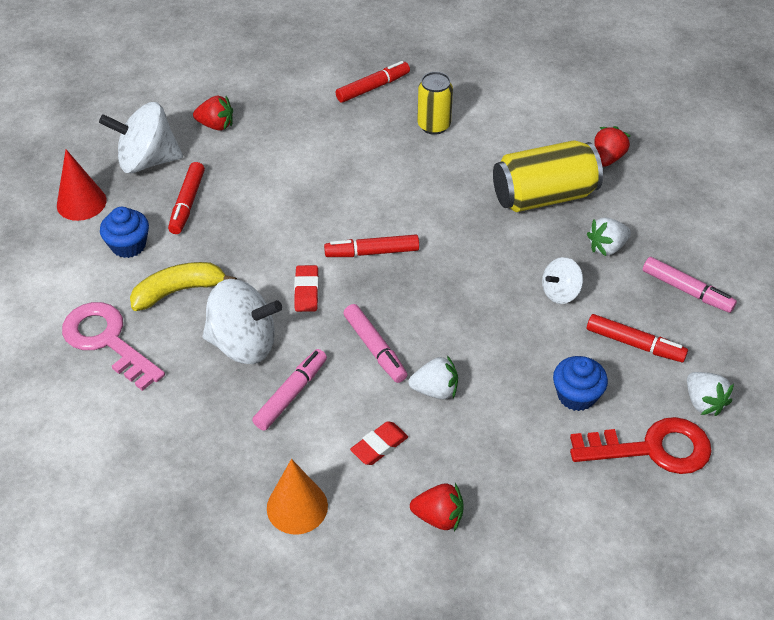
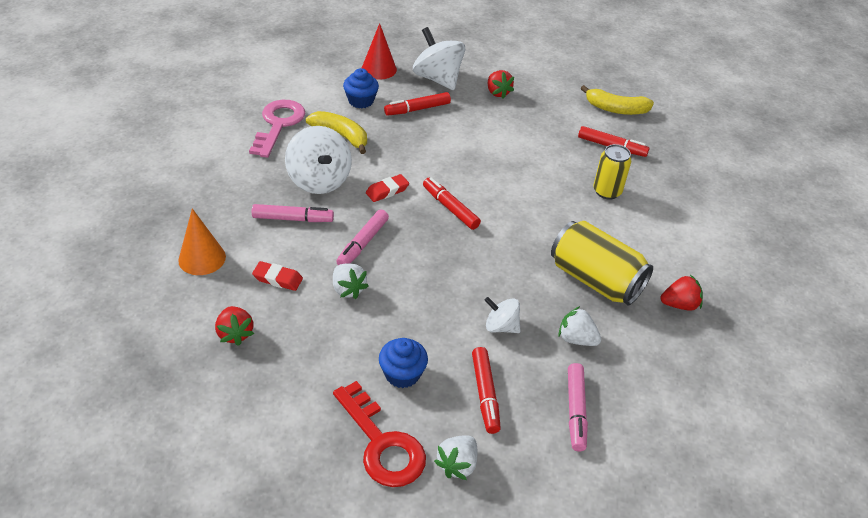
camera: 55 degrees right, 5 degrees down
none -> yellow banana [581,85,654,115]

